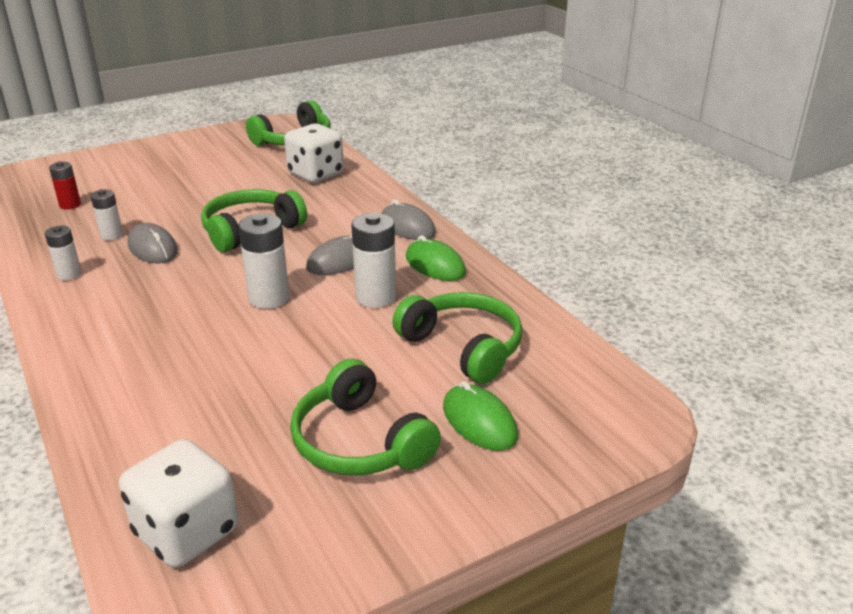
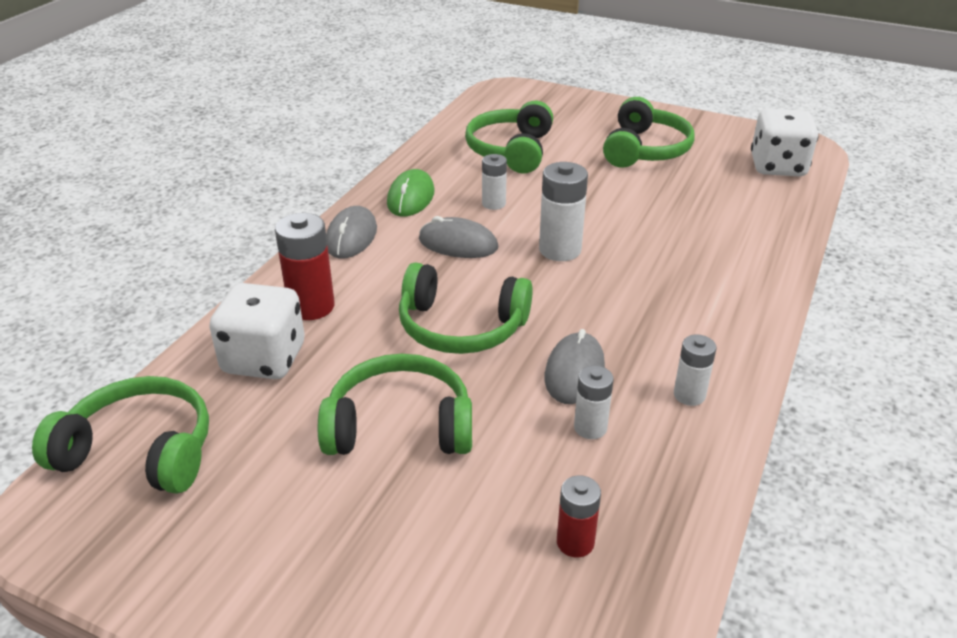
camera: 125 degrees left, 5 degrees up
white battery [351,213,396,308] -> white battery [482,154,507,210], size x0.61
green mouse [443,381,518,451] -> none
none -> red battery [275,213,335,320]
none -> green headphones [318,354,472,455]

